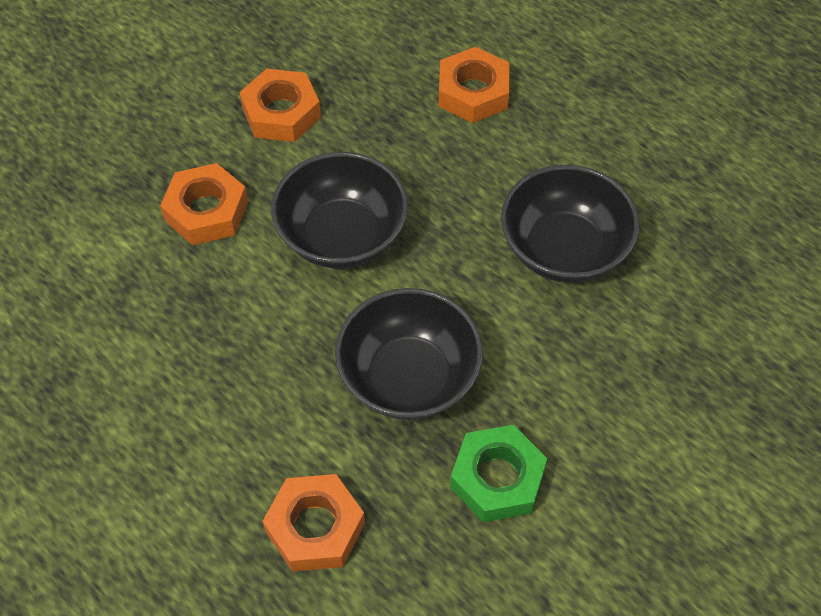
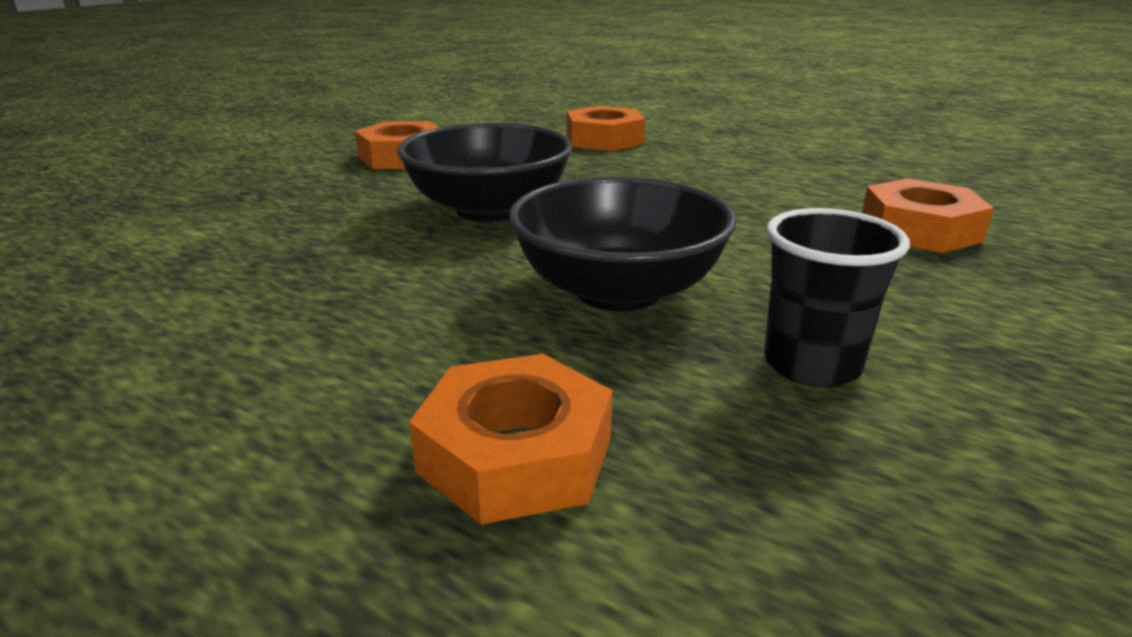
camera: 10 degrees left, 30 degrees down
orange nut [160,163,248,245] -> orange nut moved to [862,178,994,253]
green nut [450,425,547,522] -> black cup [764,208,910,388]
black bowl [501,165,639,283] -> none

